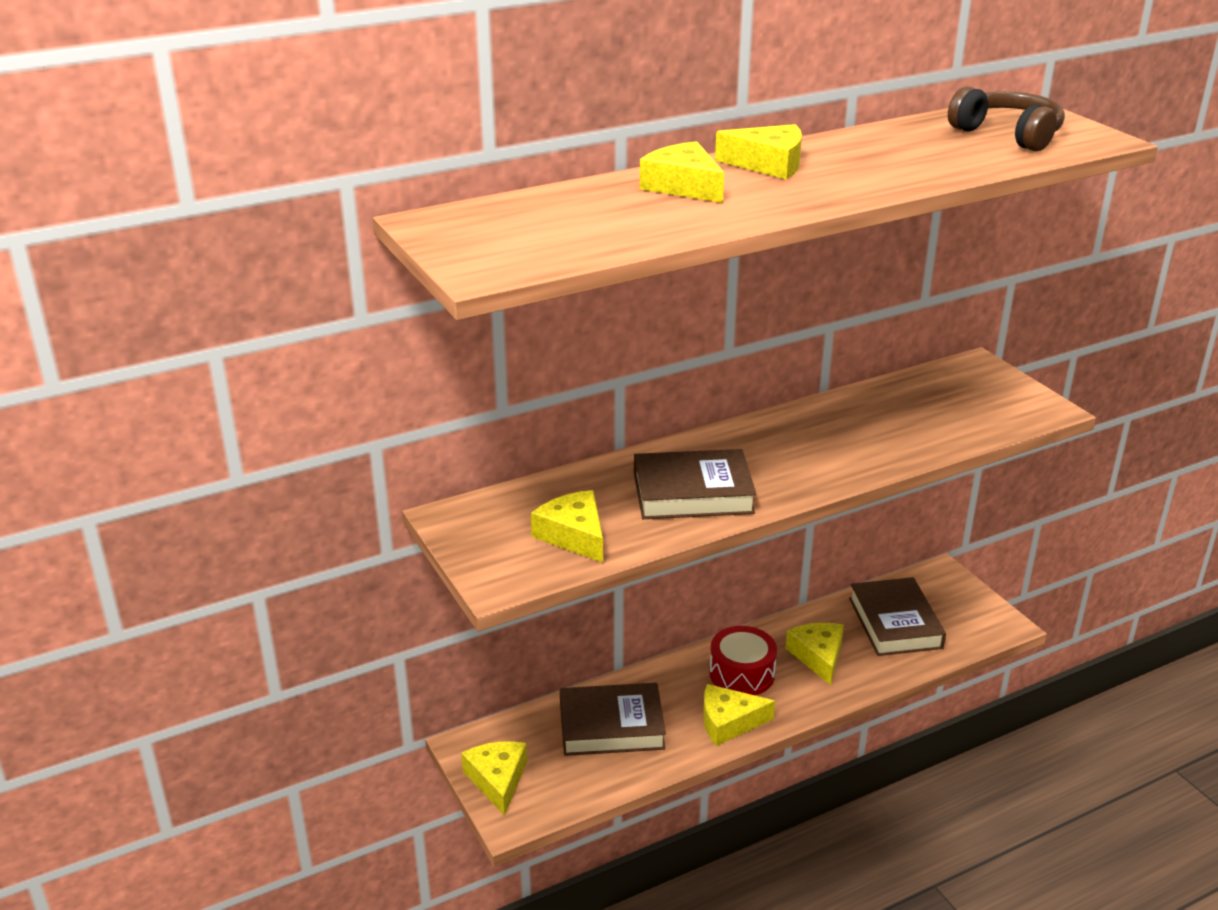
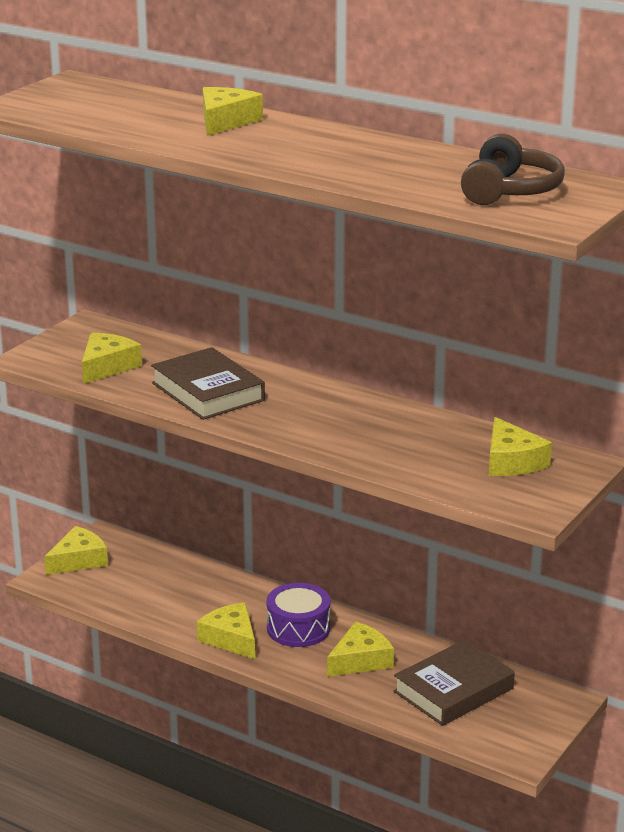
camera: 60 degrees right, 5 degrees down
brown book [560,683,666,756] -> none
red drum [709,626,777,695] -> purple drum [266,583,330,647]
yellow cheese [715,124,802,180] -> yellow cheese moved to [489,417,552,476]

